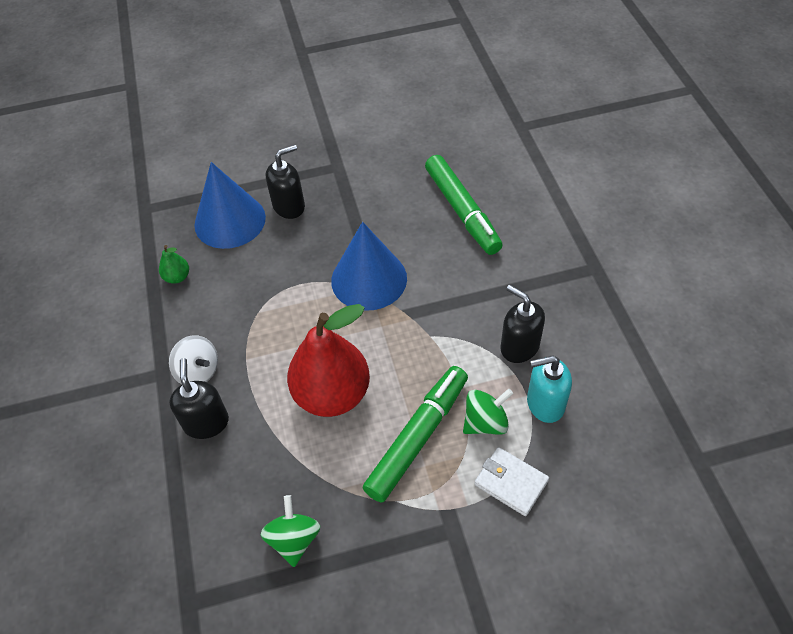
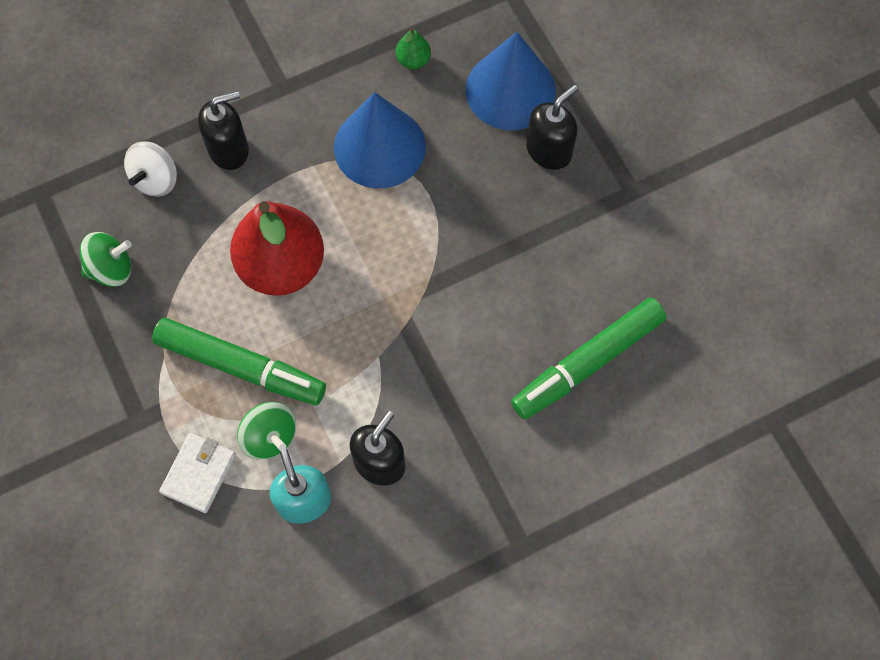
camera: 75 degrees right, 15 degrees up
white spinning top [169,335,218,384] -> white spinning top moved to [124,141,177,197]
black soap dispenser [266,145,305,219] -> black soap dispenser turned 90 degrees counterclockwise [526,85,578,170]
blue cone [331,222,407,311] -> blue cone moved to [334,92,426,188]

